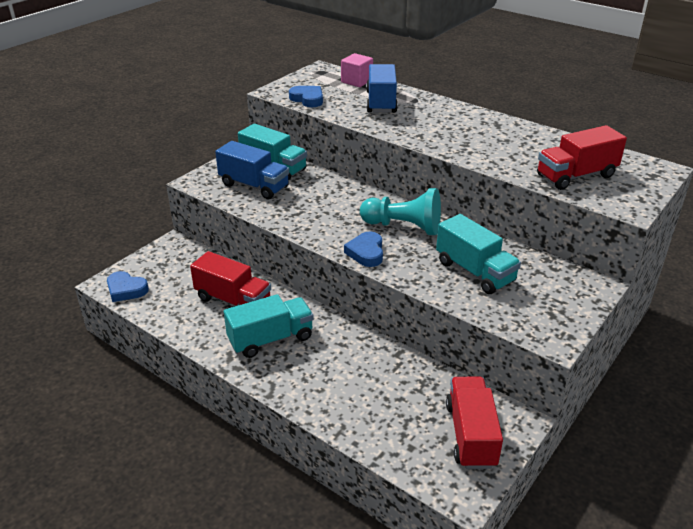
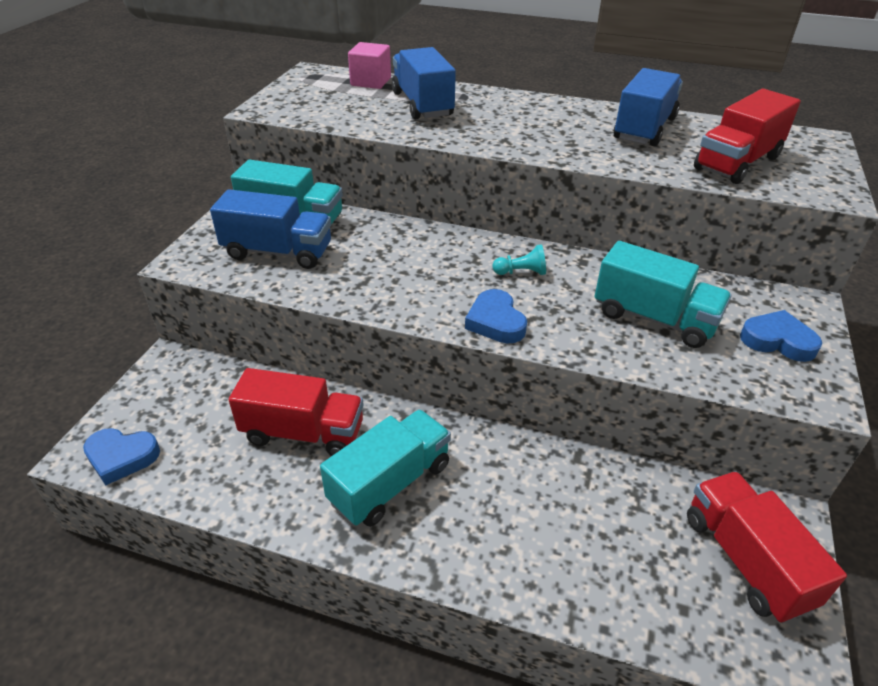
camera: 20 degrees left, 5 degrees up
blue heart [289,86,323,107] -> blue heart moved to [740,310,822,362]
turquoise pawn [360,188,441,235] -> turquoise pawn [492,245,546,275], size x0.46
none -> blue truck [614,68,683,146]

